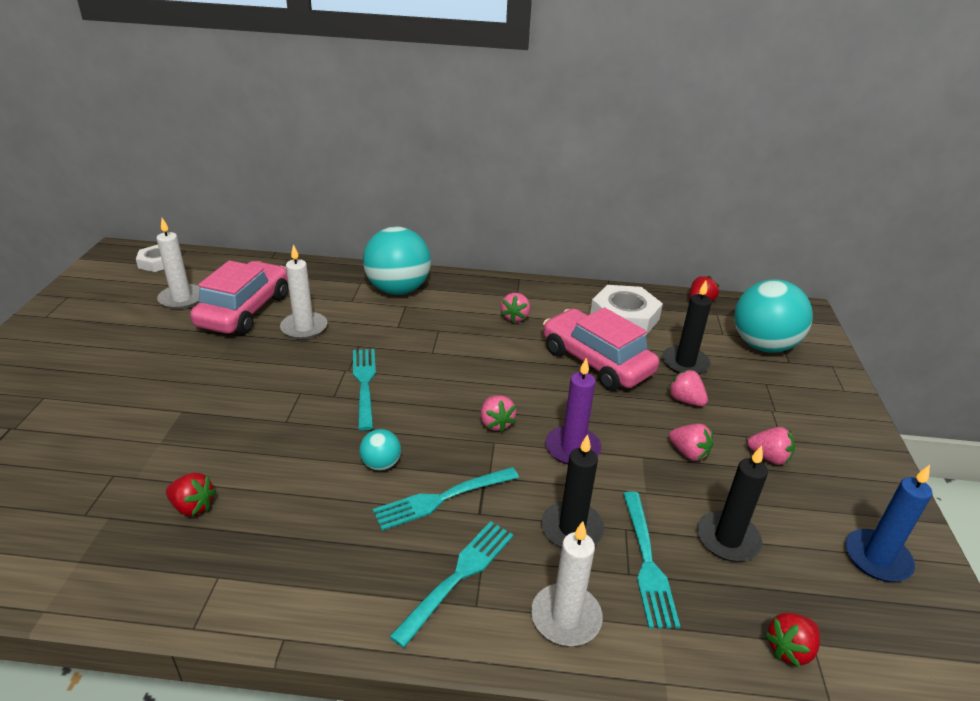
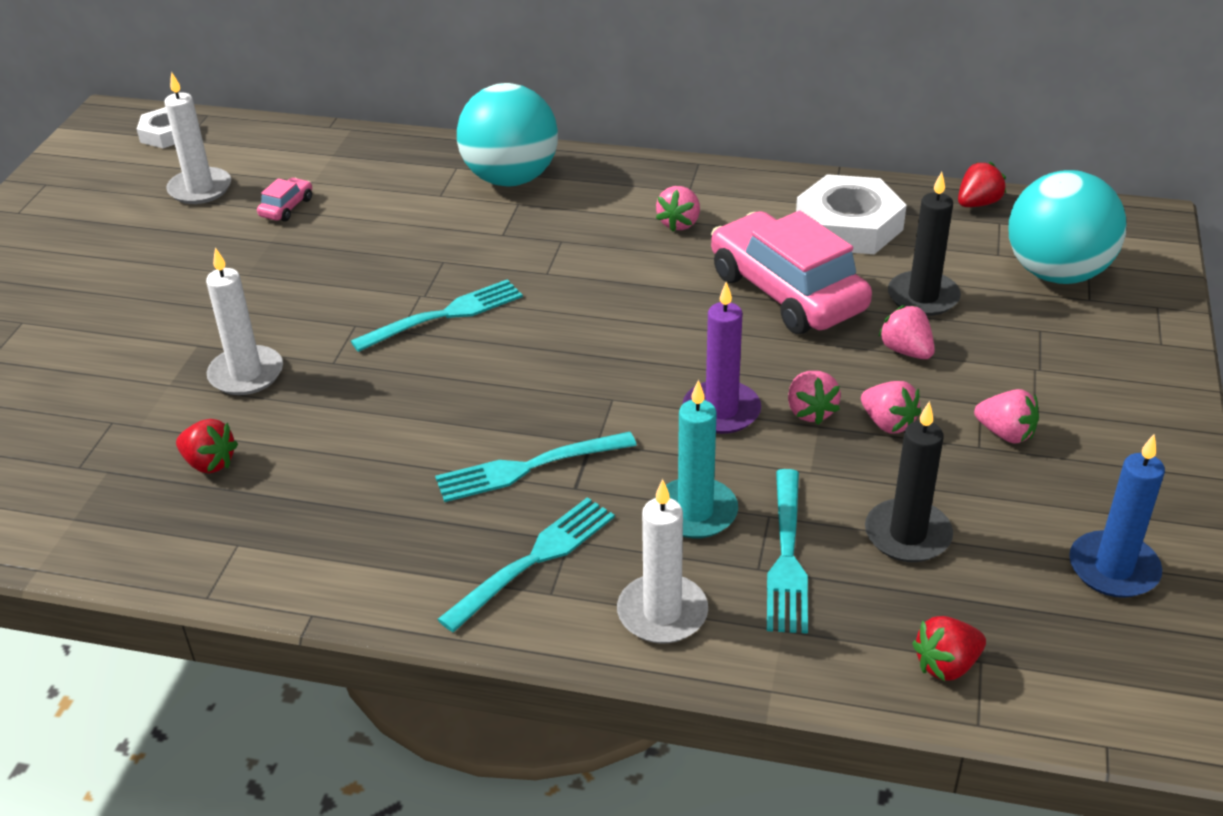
camera: 10 degrees right, 5 degrees up
pink car [190,260,288,335] -> pink car [257,178,312,222], size x0.40
white candle [280,244,327,339] -> white candle moved to [206,247,283,395]
turquoise fork [353,349,376,430] -> turquoise fork turned 60 degrees clockwise [351,279,523,352]
turquoise ball [359,429,401,471] -> none
pink strawberry [481,395,516,432] -> pink strawberry moved to [788,371,841,425]
black candle [541,434,605,548] -> turquoise candle [655,380,738,539]

